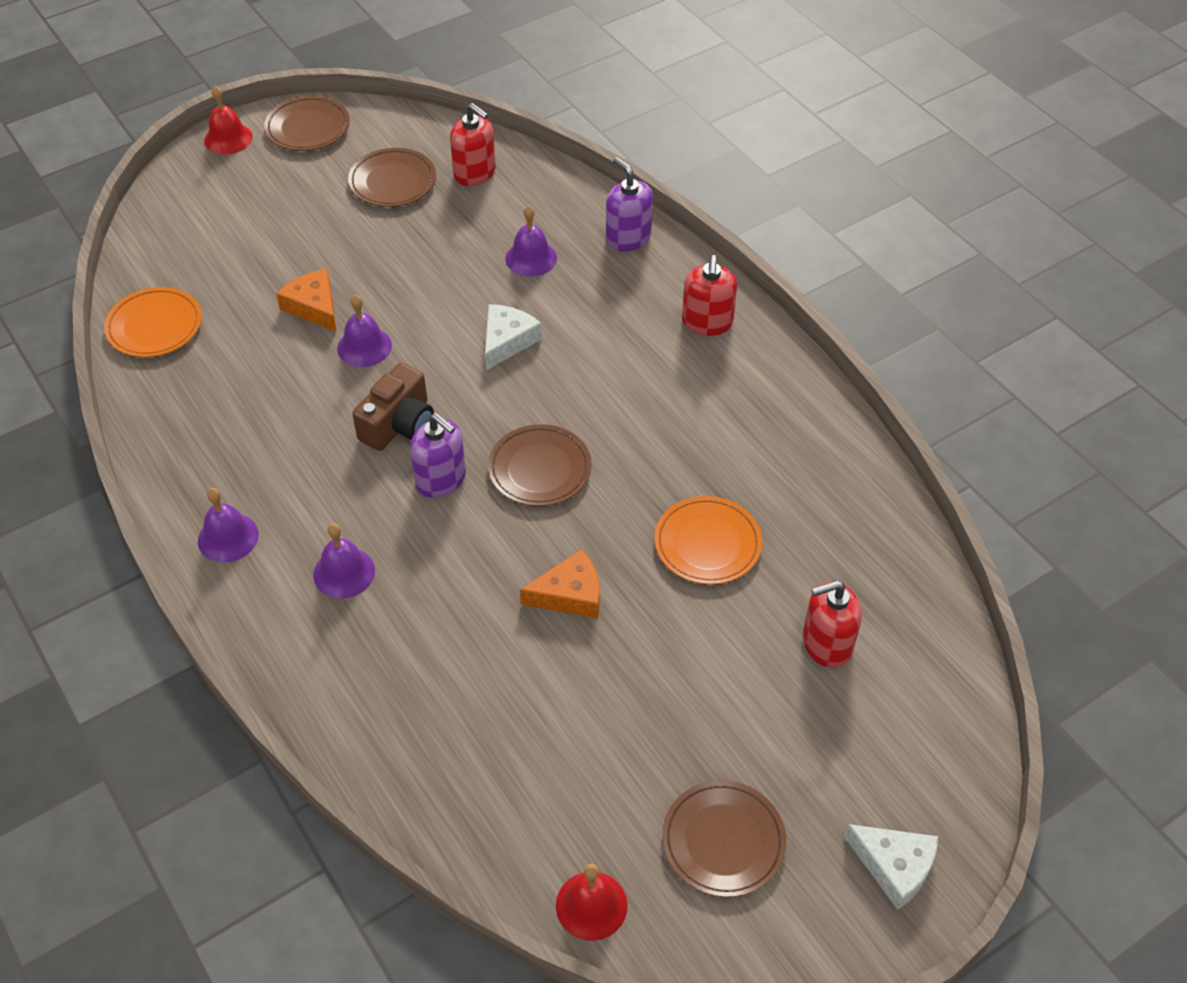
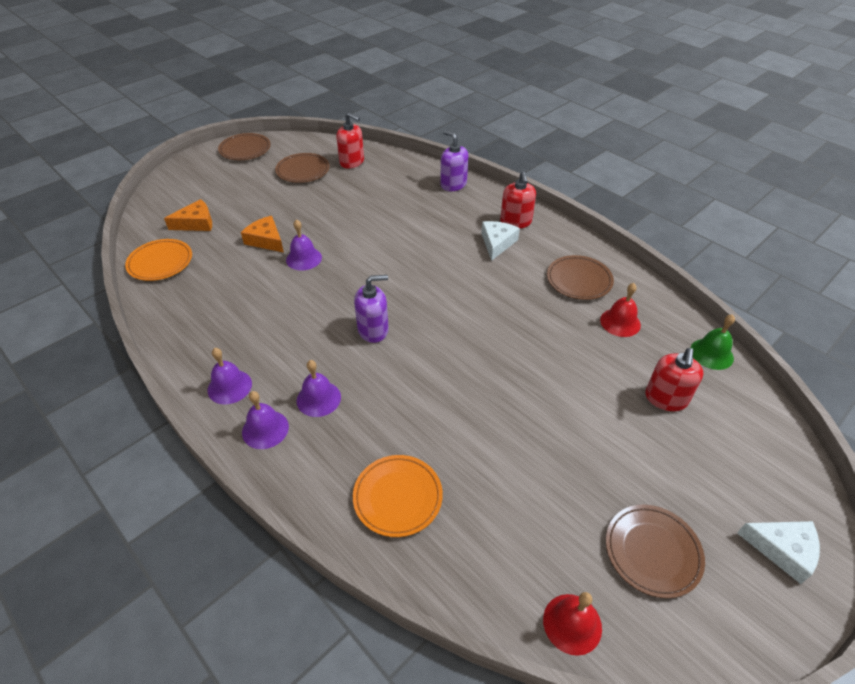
camera: 10 degrees left, 5 degrees down
red bell [204,85,253,155] -> red bell moved to [600,283,641,337]
brown camera [352,363,434,451] -> none
purple soap dispenser [410,413,466,498] -> purple soap dispenser turned 45 degrees counterclockwise [354,275,389,343]
white cheese [485,304,542,370] -> white cheese moved to [481,221,520,261]
brown plate [488,424,592,506] -> brown plate moved to [547,255,614,300]
purple bell [505,205,557,277] -> purple bell moved to [242,391,289,449]
orange cheese [520,549,600,619] -> orange cheese moved to [164,199,212,231]
orange plate [654,496,762,585] -> orange plate moved to [353,455,443,537]
red soap dispenser [802,580,862,668] -> red soap dispenser turned 45 degrees counterclockwise [645,348,704,411]
none -> green bell [691,314,735,370]

